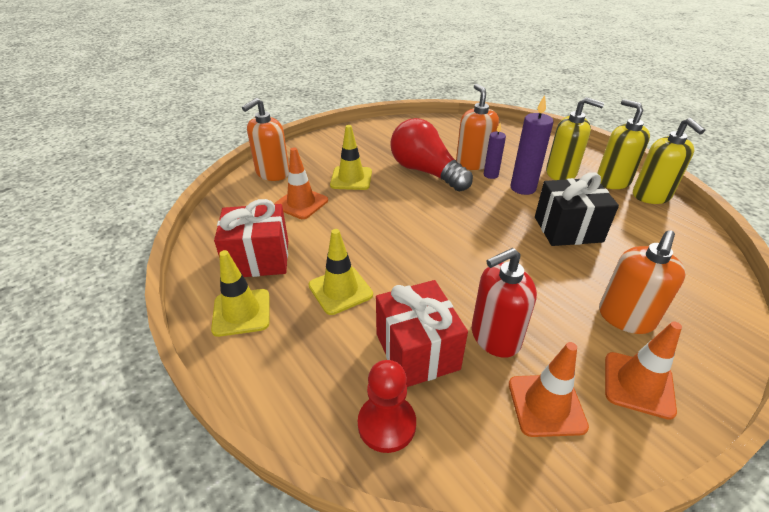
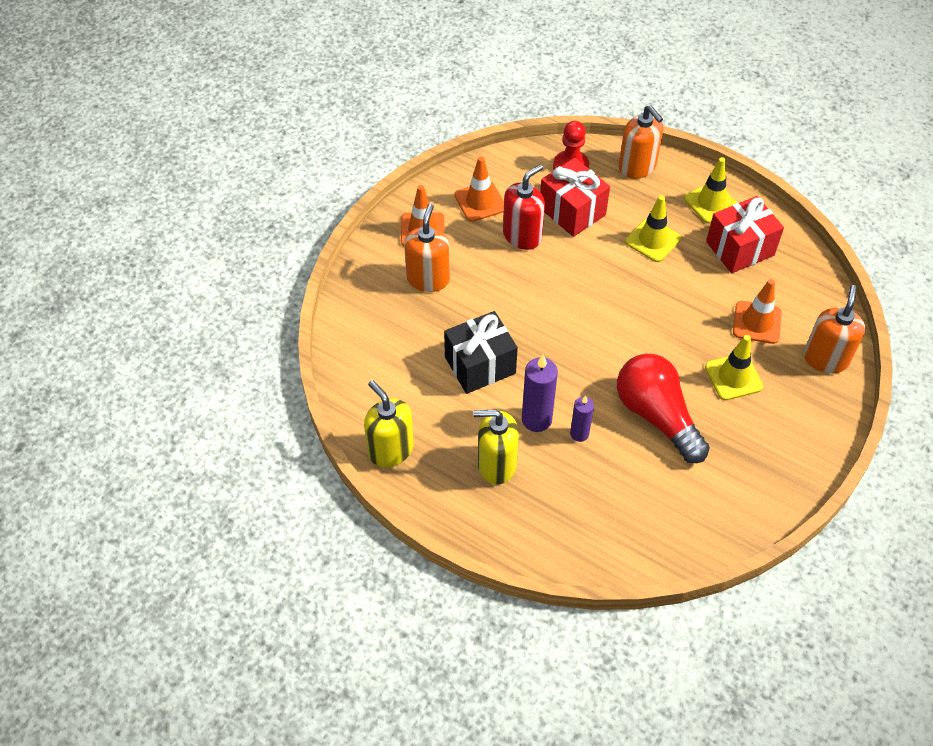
camera: 160 degrees right, 15 degrees up
red light bulb [390,118,473,191] -> red light bulb turned 150 degrees counterclockwise [617,354,710,463]
orange soap dispenser [456,84,499,170] -> orange soap dispenser moved to [619,105,663,179]
yellow soap dispenser [597,99,650,189] -> none

